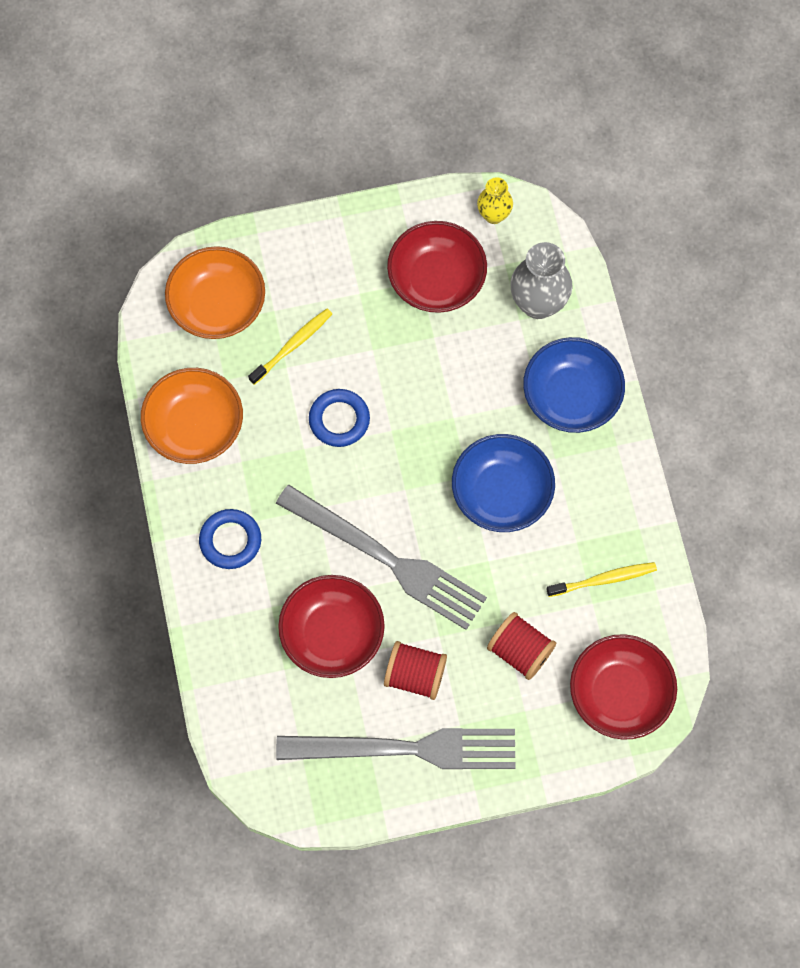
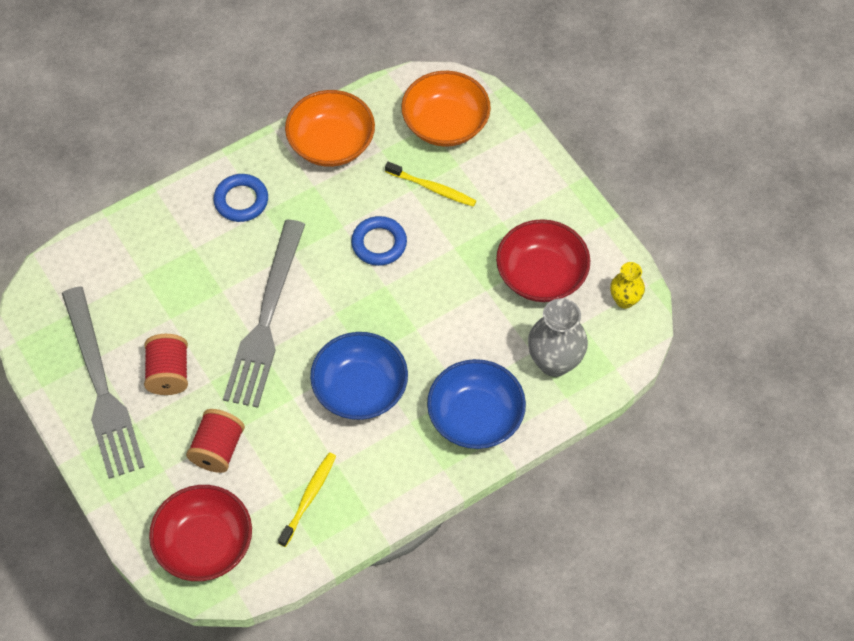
camera: 70 degrees right, 10 degrees down
red bowl [278,575,385,678] -> none
yellow toothbrush [546,562,657,597] -> yellow toothbrush turned 120 degrees counterclockwise [278,452,336,547]

